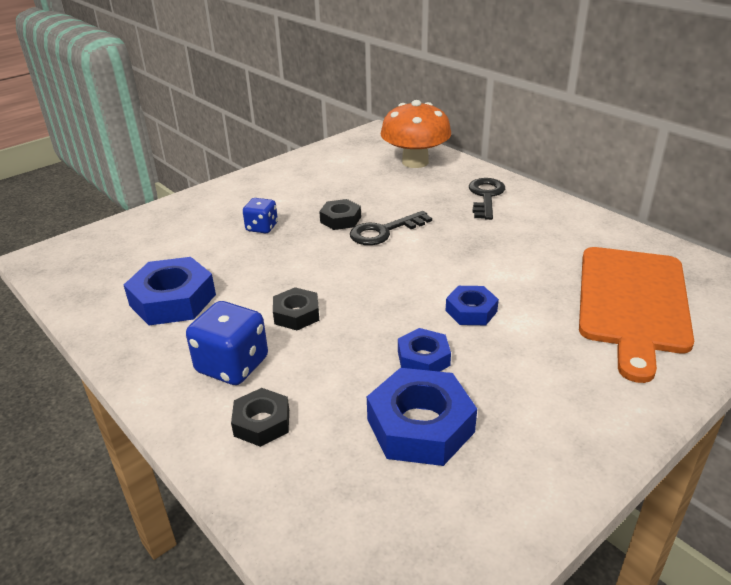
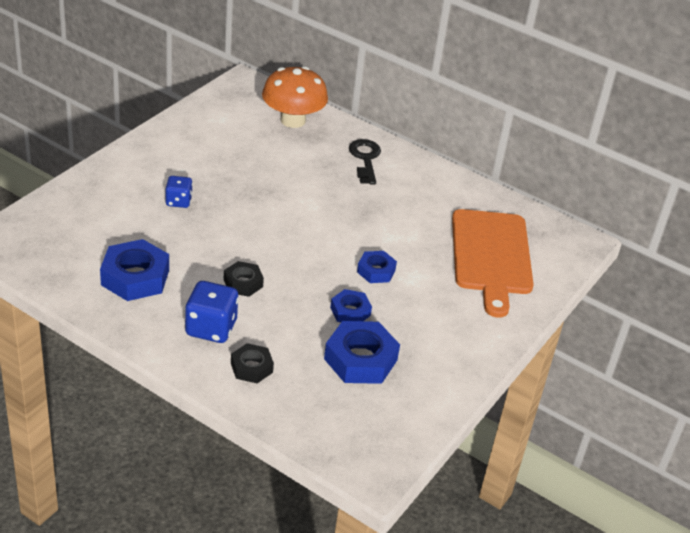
camera: 20 degrees left, 5 degrees up
black nut [319,199,361,230] -> none
black key [350,211,432,245] -> none

